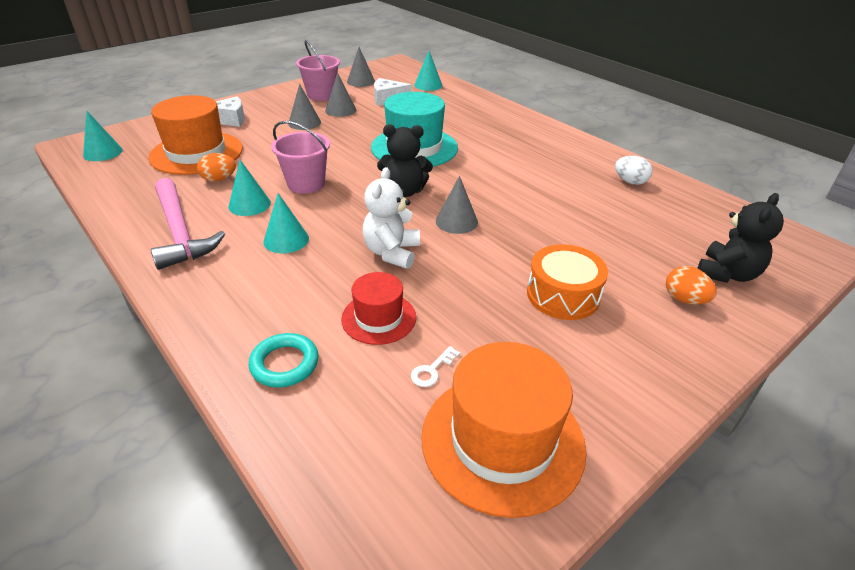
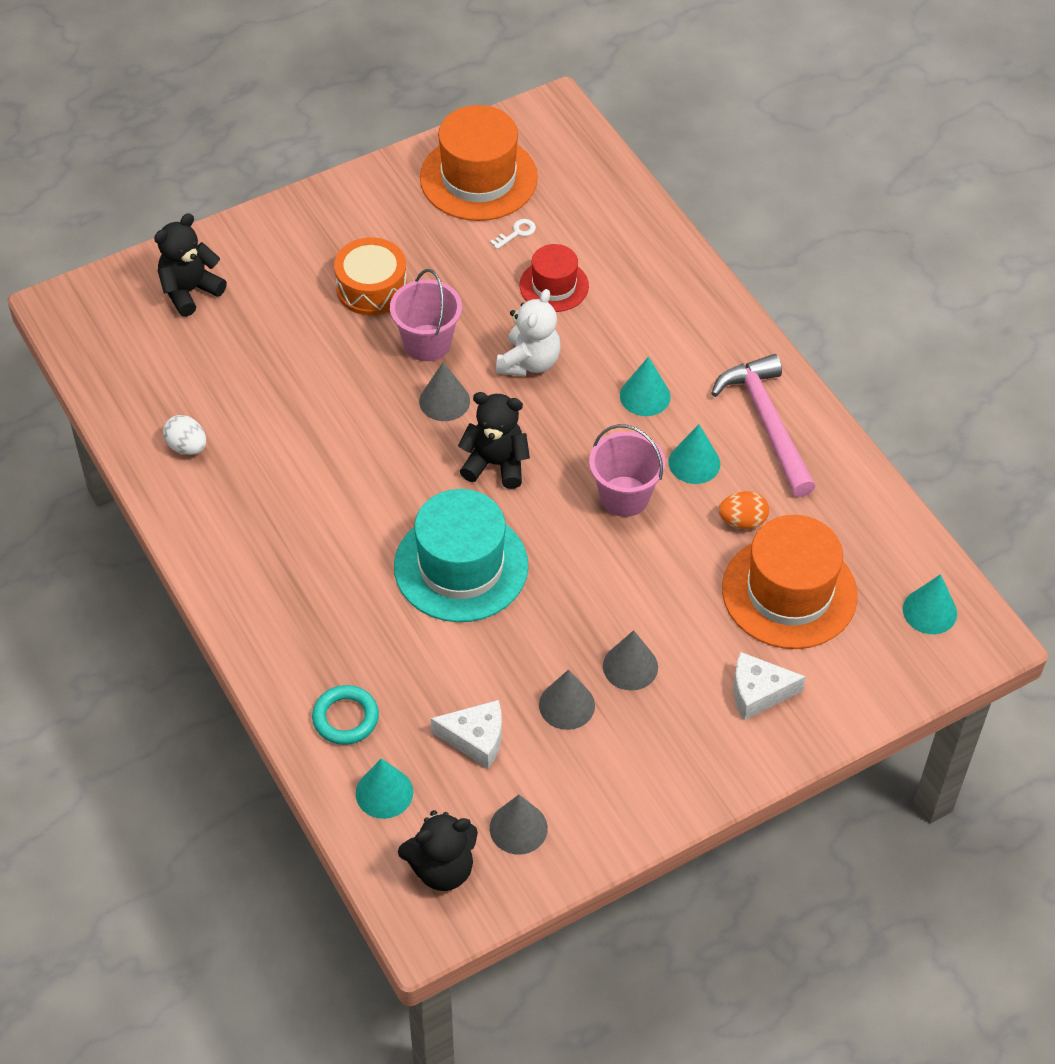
camera: 170 degrees left, 15 degrees up
turquoise ring [249,333,319,387] -> turquoise ring moved to [312,685,379,745]
pink bucket [296,40,340,101] -> pink bucket moved to [390,269,462,361]
orange egg [666,266,717,305] -> none
none -> black teddy bear [398,810,478,891]

